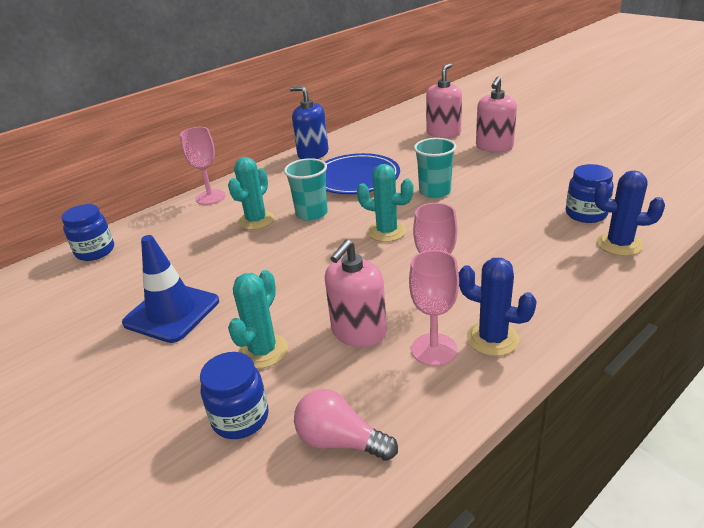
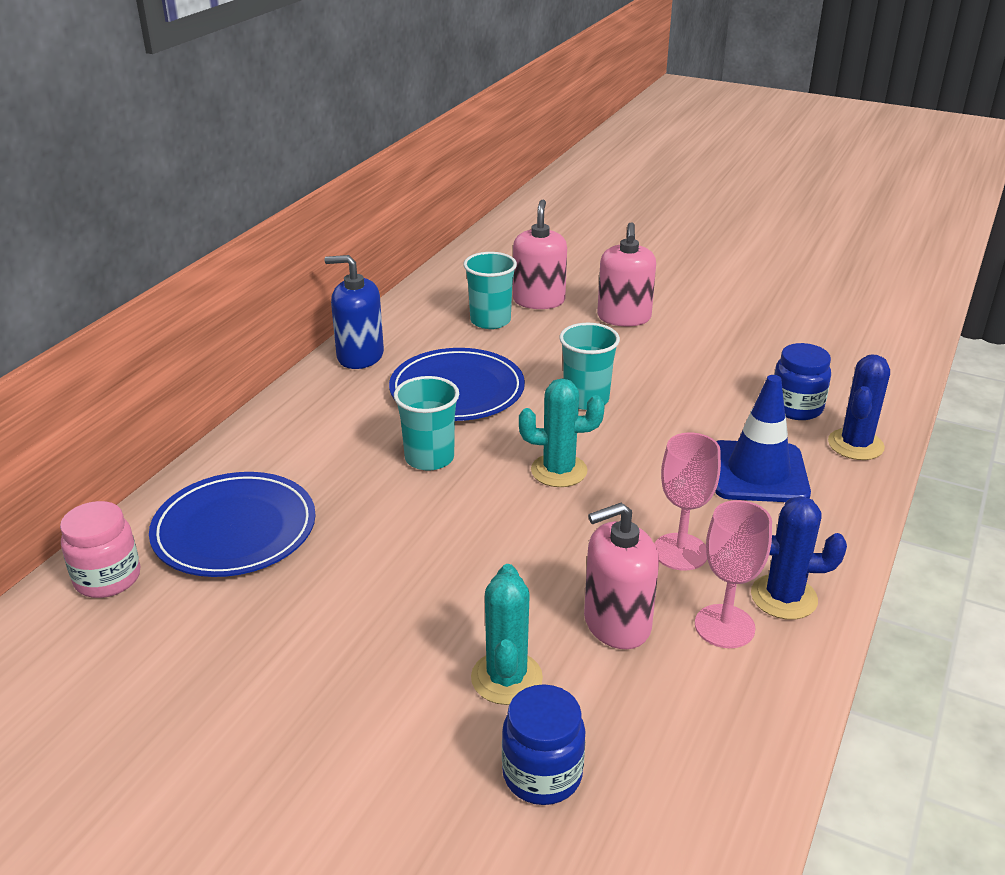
camera: 25 degrees left, 0 degrees up
blue jar [61,204,114,261] -> pink jar [60,501,141,598]
blue traffic cone [122,235,219,343] -> blue traffic cone moved to [715,375,811,502]
pink goblet [180,127,225,205] -> none
turquoise cactus [228,157,274,230] -> none
pink light bulb [294,389,398,461] -> none
pink soap dispenser [325,240,387,347] -> pink soap dispenser turned 60 degrees clockwise [584,502,659,649]
blue cactus [594,170,665,256] -> blue cactus turned 60 degrees counterclockwise [828,354,890,460]
none -> blue plate [149,472,316,577]
none -> turquoise cup [463,252,517,329]

